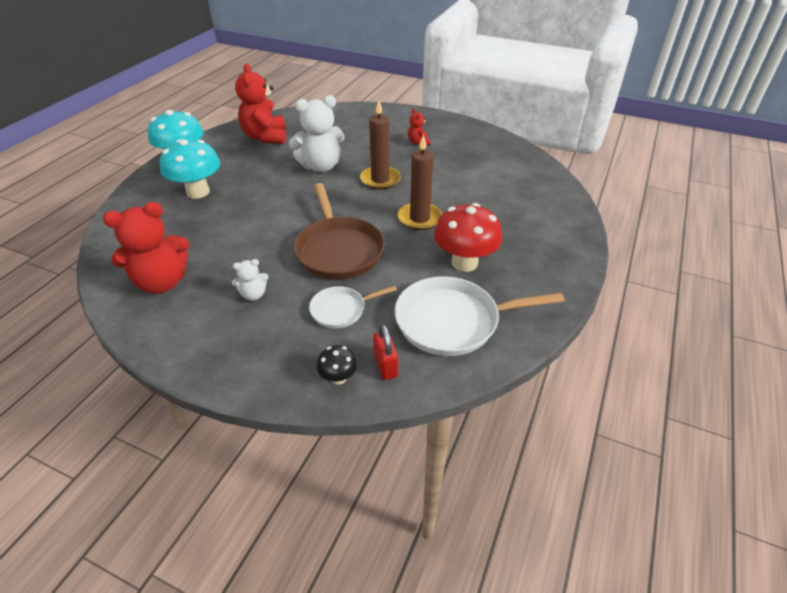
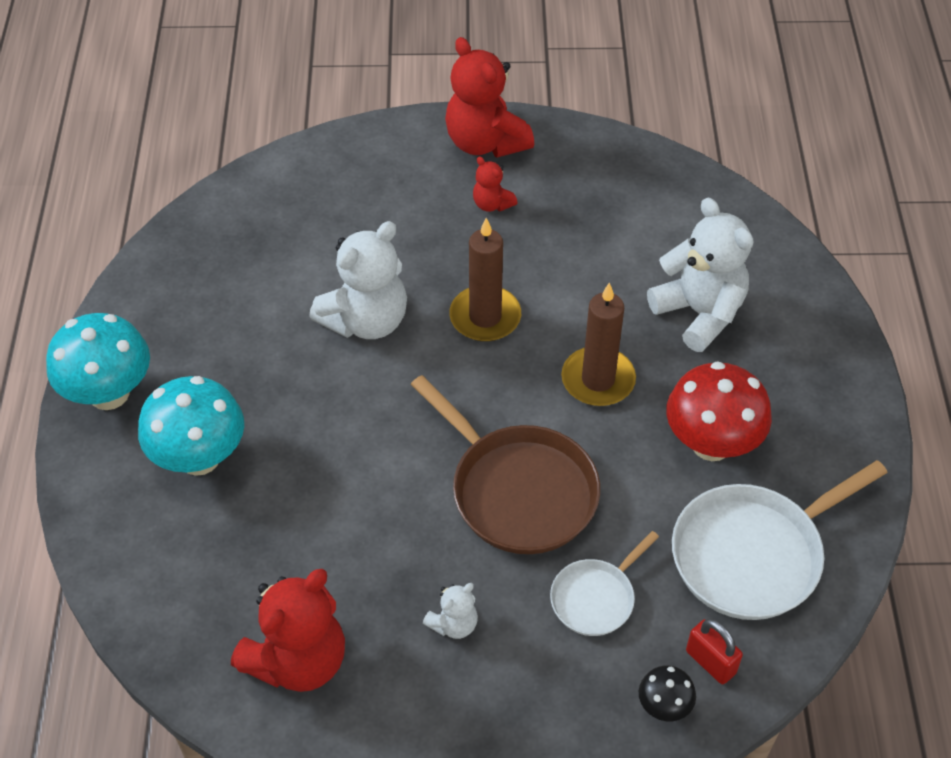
camera: 25 degrees left, 10 degrees up
red teddy bear [235,63,286,144] -> red teddy bear moved to [445,37,534,158]
none -> white teddy bear [647,198,753,352]

